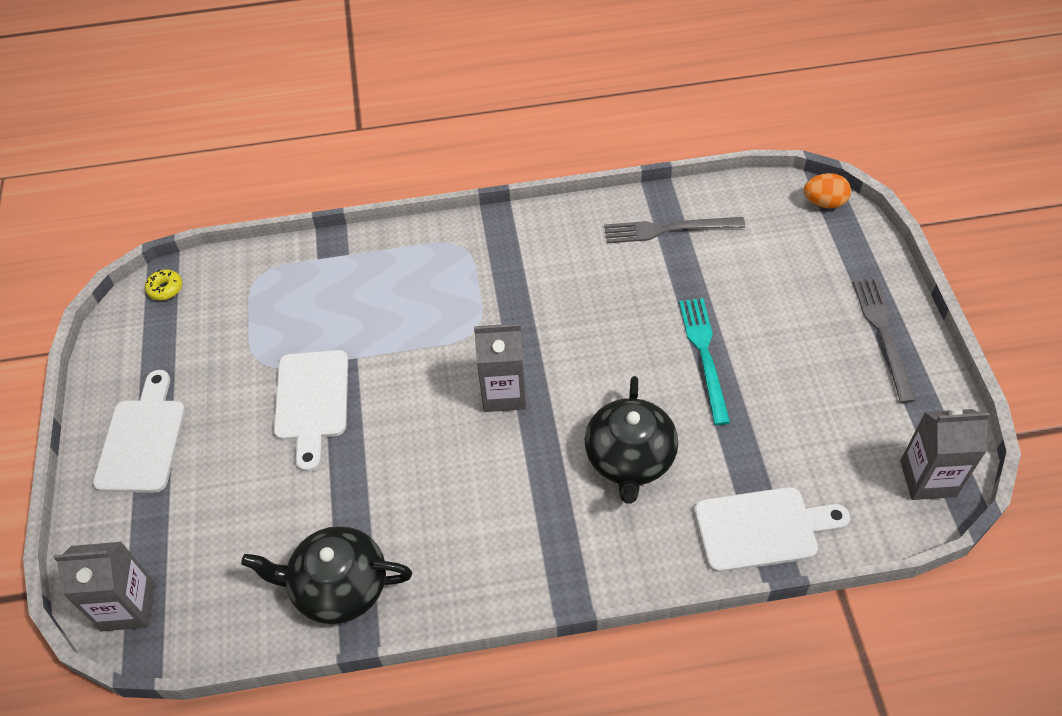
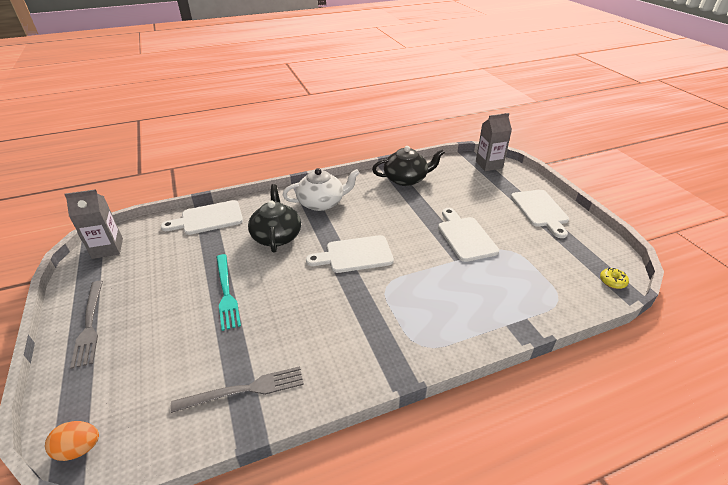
camera: 165 degrees right, 15 degrees down
grey carton [474,323,526,412] -> white cutting board [306,235,394,273]
none -> white teapot [283,168,360,211]

